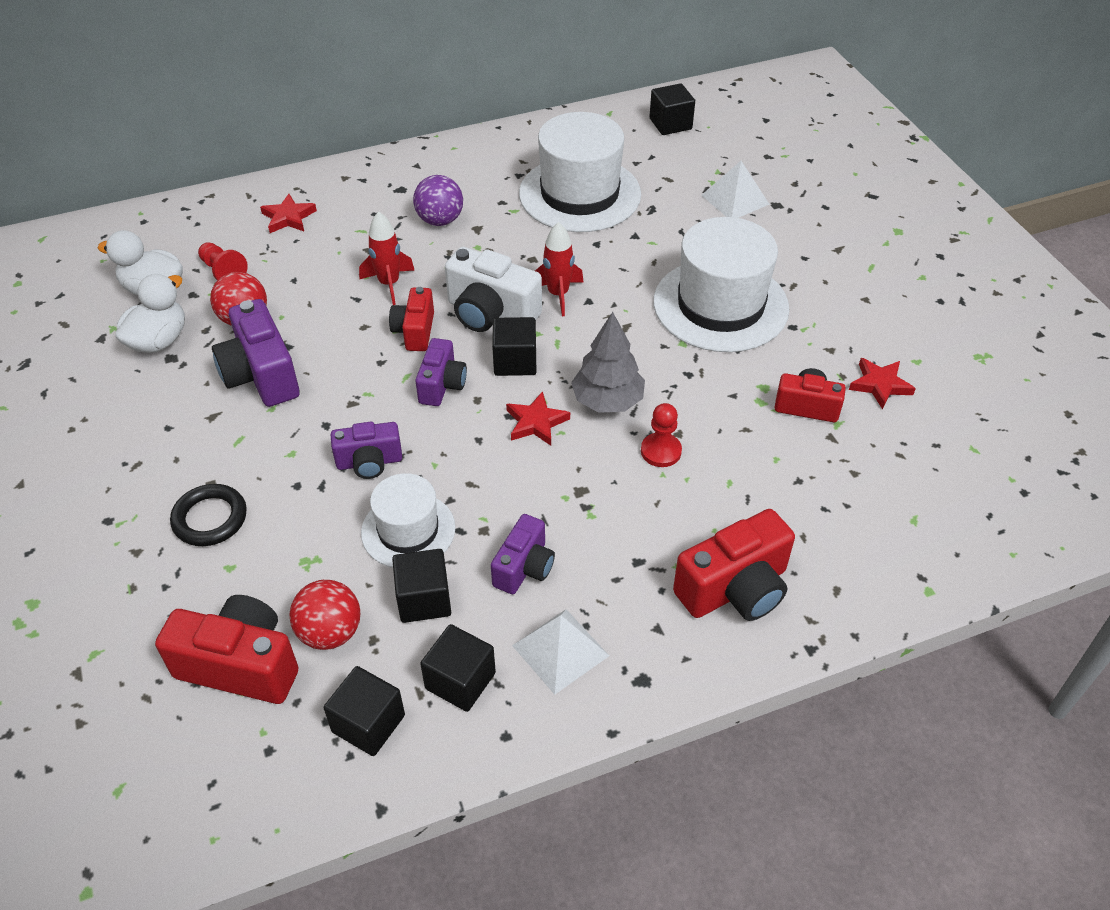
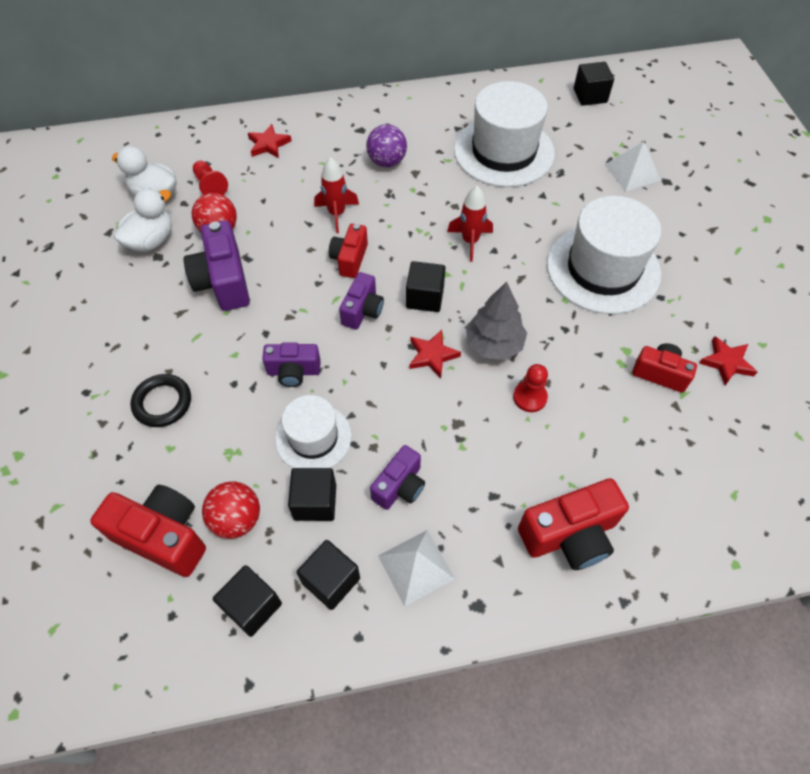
camera: 10 degrees right, 10 degrees up
white camera [445,247,542,332] -> none

